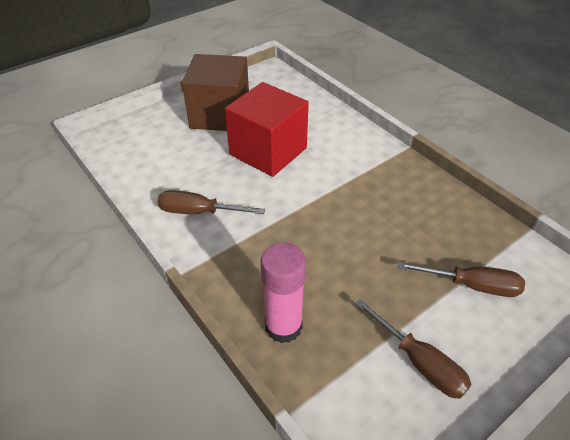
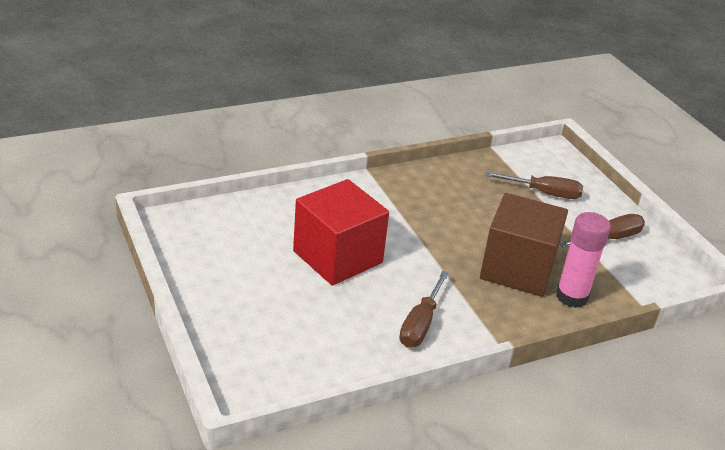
camera: 80 degrees left, 10 degrees down
brown cube [182,54,249,131] -> brown cube moved to [480,193,568,297]
brown screwdriver [397,261,525,297] -> brown screwdriver turned 75 degrees clockwise [485,172,583,199]

